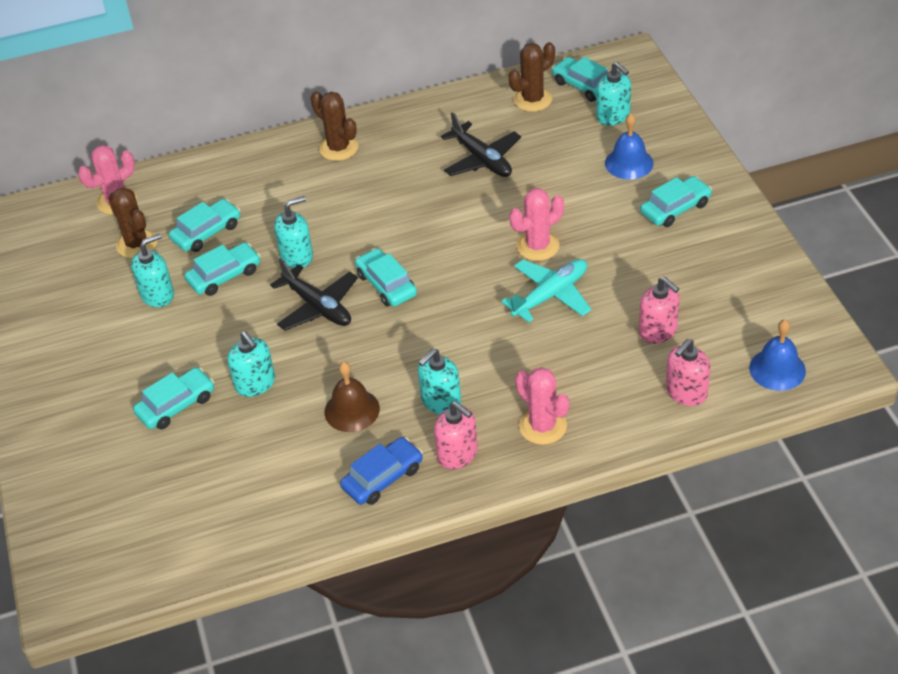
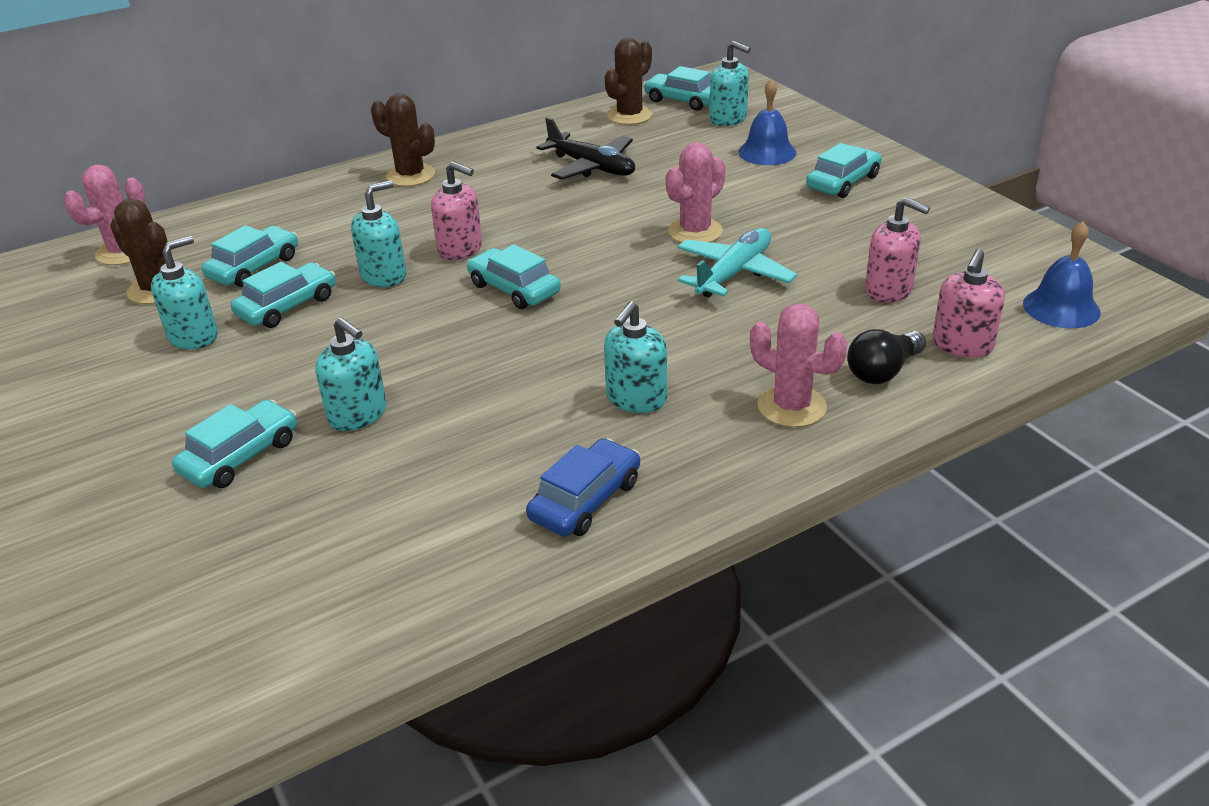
camera: 15 degrees left, 10 degrees down
black plane [270,258,358,331] -> none
brown bell [324,362,380,432] -> none
pink soap dispenser [434,401,478,469] -> pink soap dispenser moved to [431,162,482,260]
none -> black light bulb [847,329,926,384]

